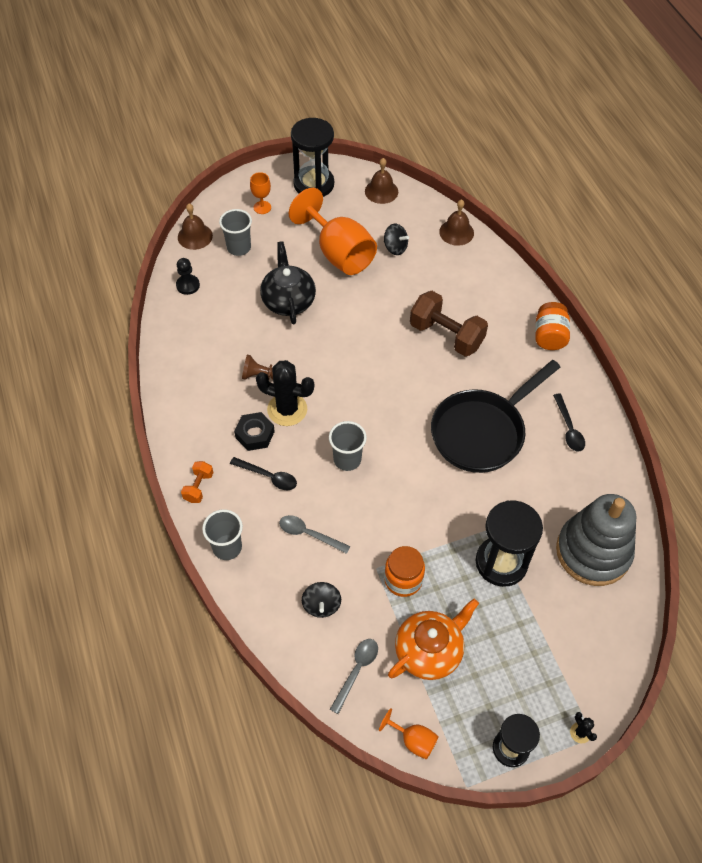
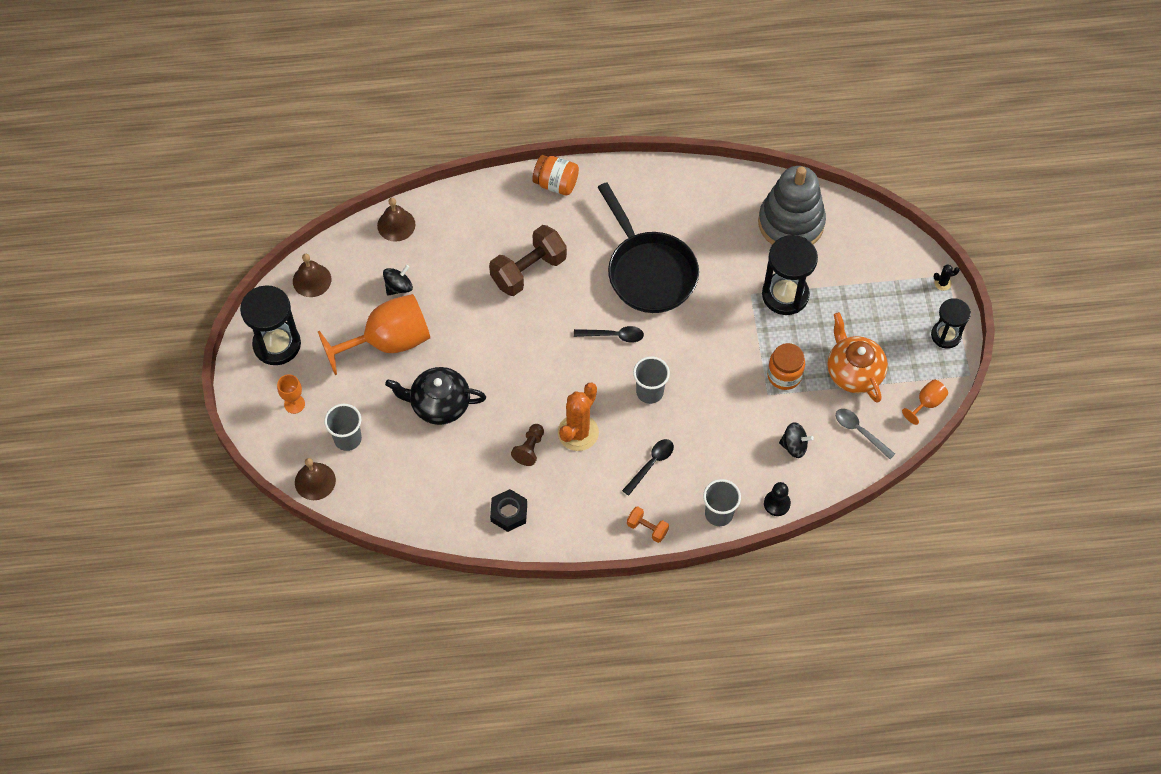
camera: 75 degrees left, 5 degrees up
black pawn [176,258,200,295] -> black pawn moved to [764,482,791,516]
black nut [234,412,275,451] -> black nut moved to [490,489,527,532]
black cactus [256,360,314,426] -> orange cactus [558,383,599,451]
grey spoon [279,515,350,554] -> none
black spoon [553,394,585,451] -> black spoon moved to [574,326,644,343]

